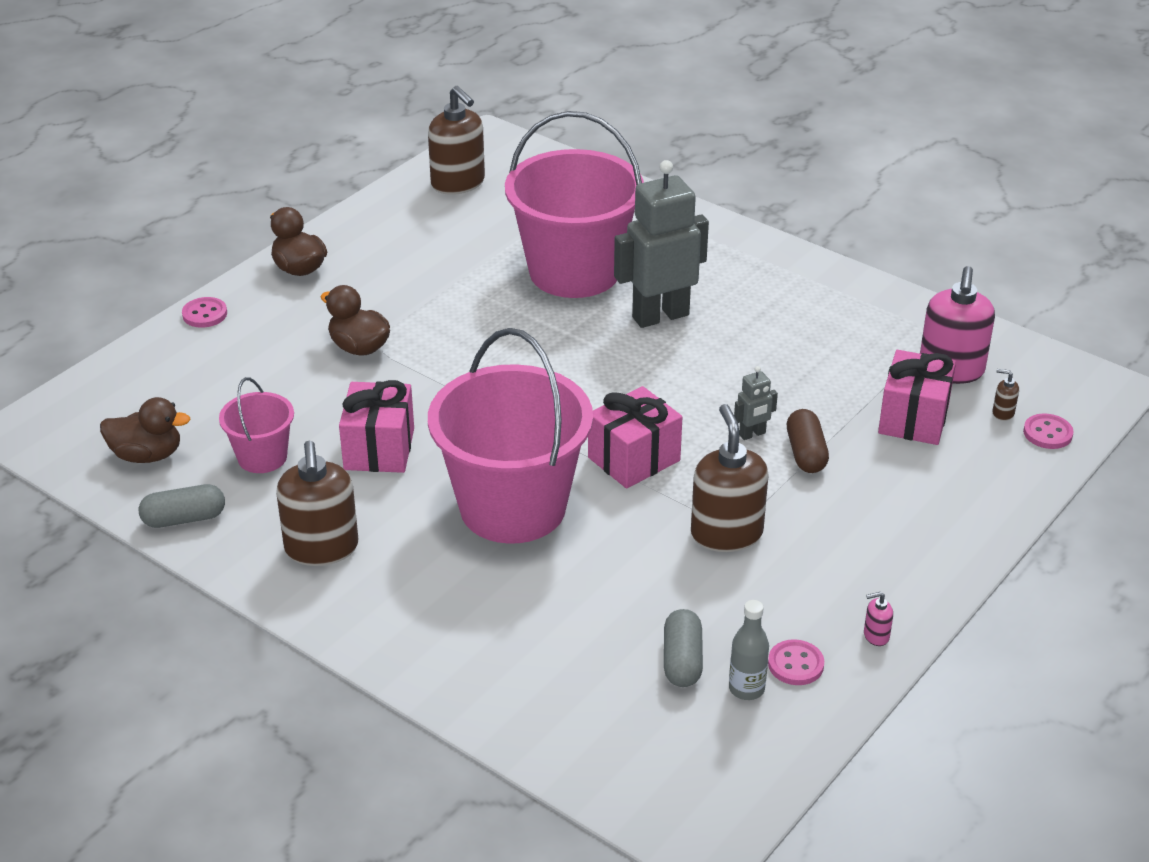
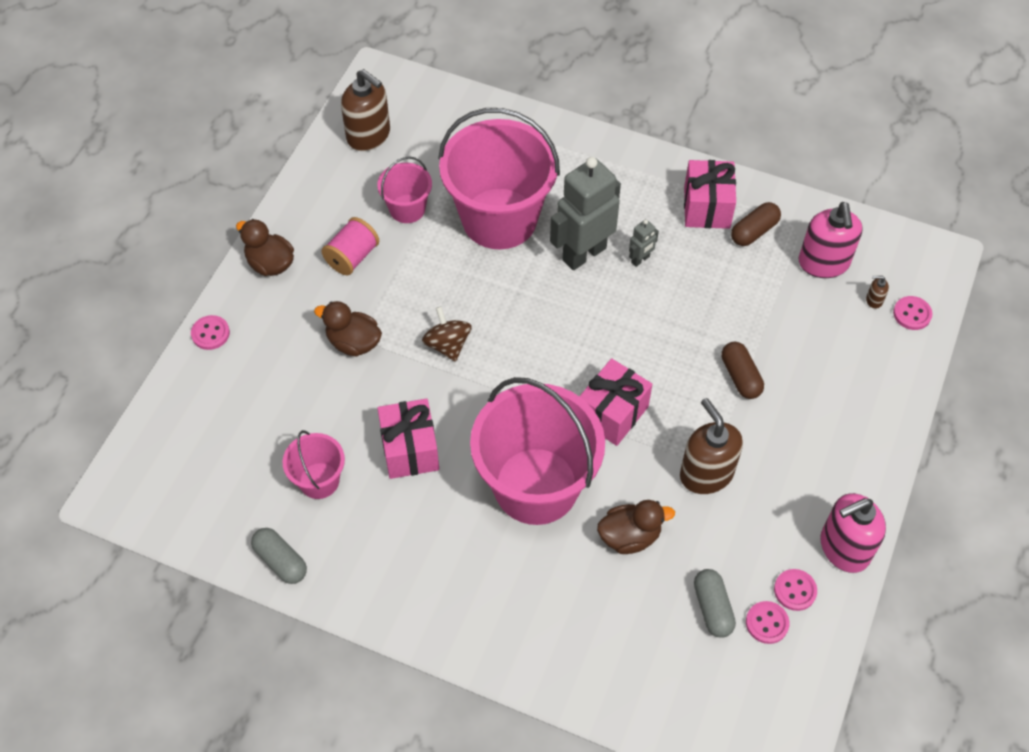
camera: 15 degrees left, 20 degrees up
brown duck [100,397,191,463] -> brown duck moved to [597,500,675,554]
grey capsule [139,484,225,528] -> grey capsule turned 75 degrees clockwise [251,528,307,584]
brown soap dispenser [276,441,358,566] -> none
grey bottle [729,600,769,700] -> pink button [746,601,790,644]
grey robot [734,366,778,440] -> grey robot moved to [629,219,659,267]
pink soap dispenser [864,592,893,646] -> pink soap dispenser [820,493,886,573], size x2.46
pink gift [878,350,956,445] -> pink gift moved to [684,160,736,229]
none -> pink spool [321,217,379,275]
none -> pink bucket [377,156,432,223]
none -> brown spinning top [422,306,472,362]
none -> brown capsule [731,202,781,246]

